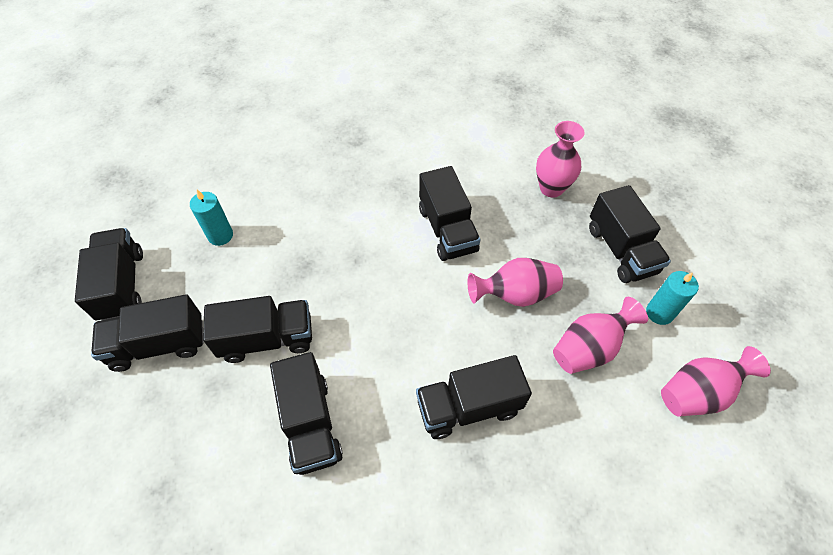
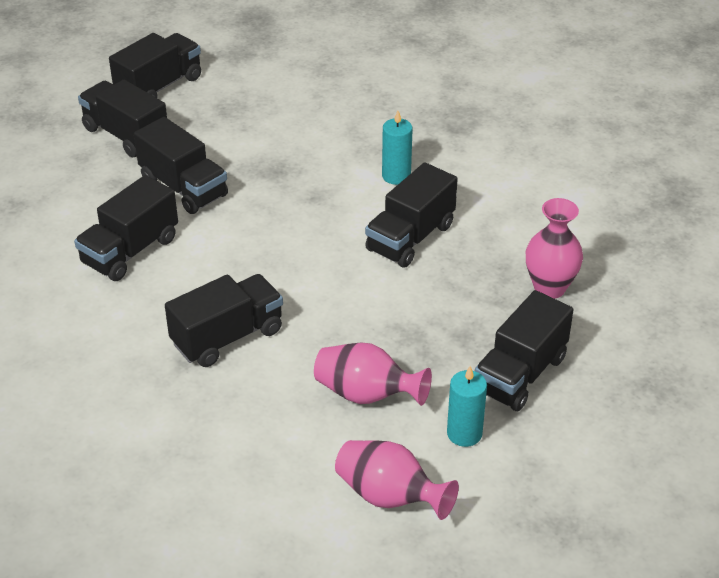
camera: 55 degrees right, 15 degrees down
turquoise candle [190,190,233,246] -> turquoise candle moved to [382,111,413,185]
black truck [416,355,532,439] -> black truck turned 105 degrees clockwise [165,274,283,367]
pink vase [467,258,563,307] -> none

